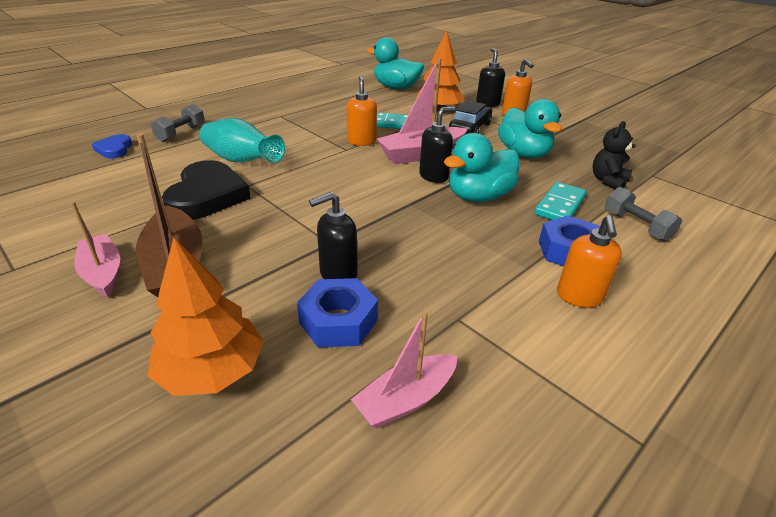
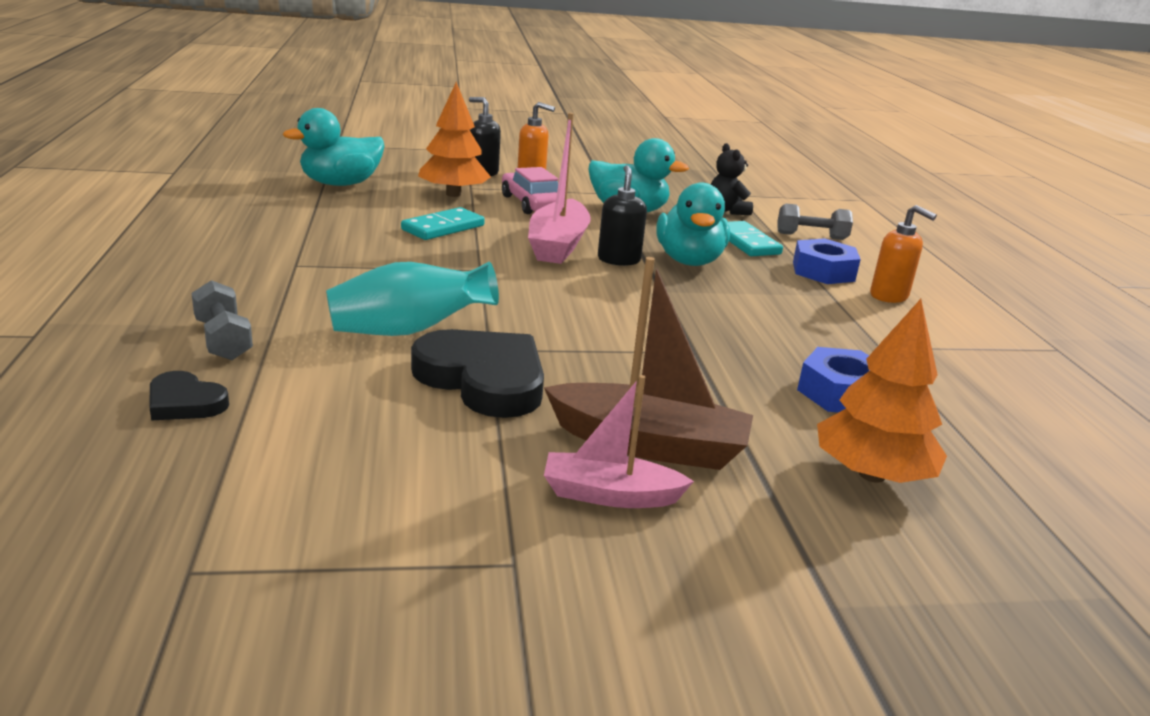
camera: 55 degrees left, 10 degrees down
blue heart [92,134,132,159] -> black heart [149,371,229,421]
black soap dispenser [309,192,357,279] -> none
orange soap dispenser [346,76,377,146] -> none
pink boat [351,311,457,429] -> none
black car [449,100,492,134] -> pink car [502,167,558,214]

